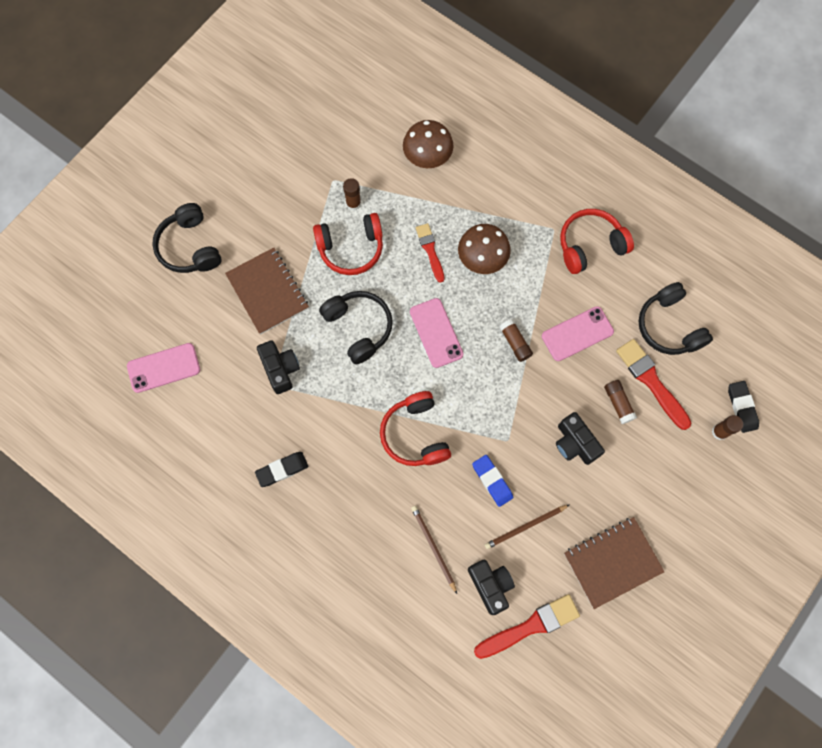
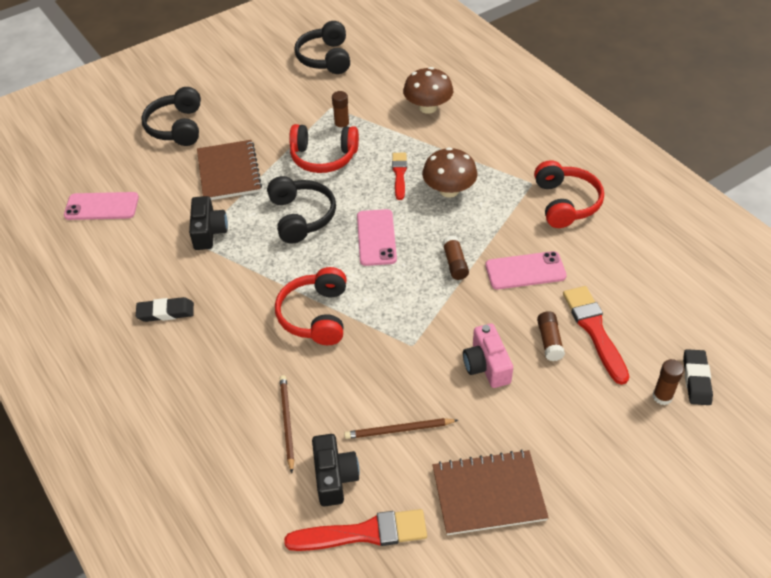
camera: 20 degrees right, 25 degrees down
blue eraser [472,455,513,507] -> none
black camera [556,412,605,465] -> pink camera [463,323,513,388]
red headphones [560,209,634,274] -> red headphones turned 90 degrees clockwise [534,160,604,228]
black headphones [639,282,713,355] -> black headphones moved to [294,21,350,74]

